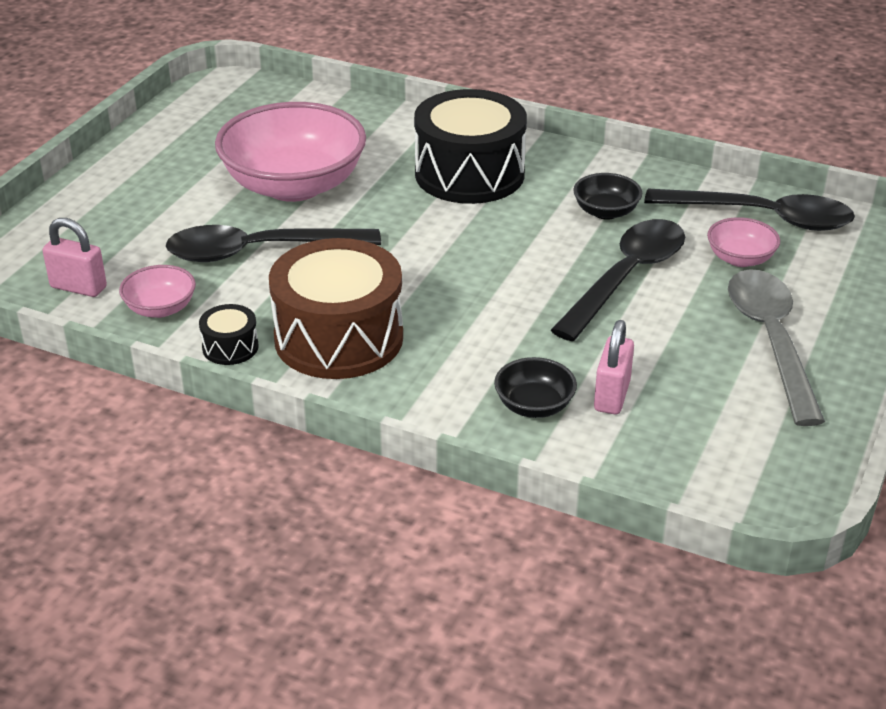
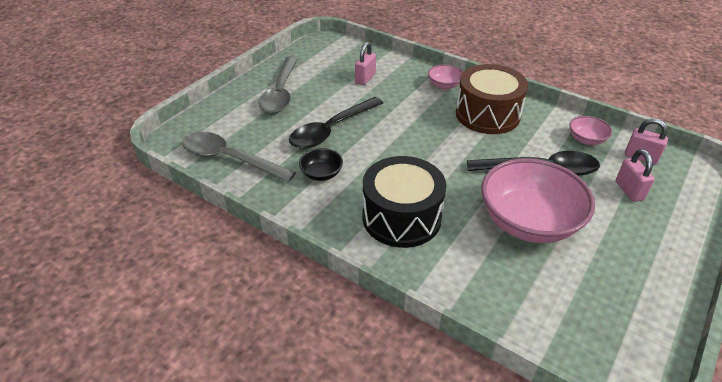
camera: 170 degrees left, 5 degrees up
black drum [199,304,259,365] -> none
black bowl [494,357,577,418] -> none
black spoon [644,189,855,231] -> grey spoon [182,132,296,182]
pink bowl [707,217,780,267] -> pink bowl moved to [428,65,463,89]
none -> pink padlock [616,149,655,202]

